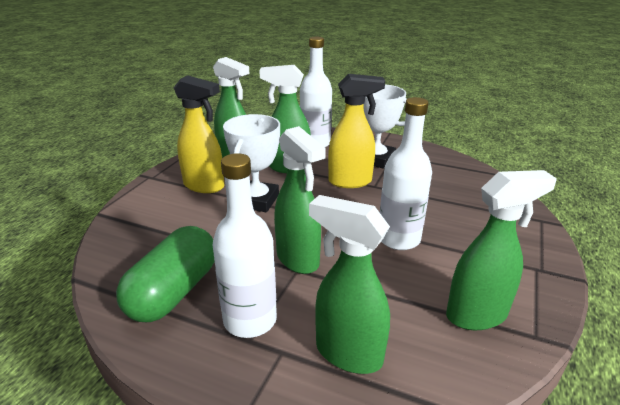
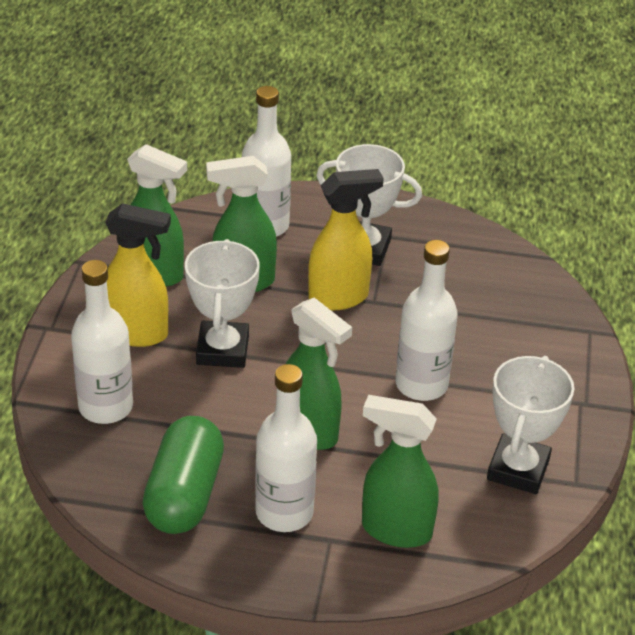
camera: 15 degrees left, 10 degrees up
green spray bottle [446,170,557,330] -> white trophy [487,356,574,494]
none -> white bottle [71,260,133,424]

